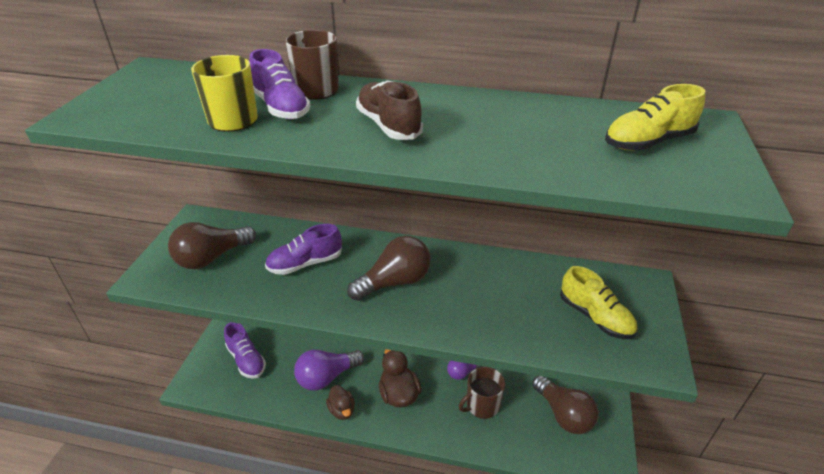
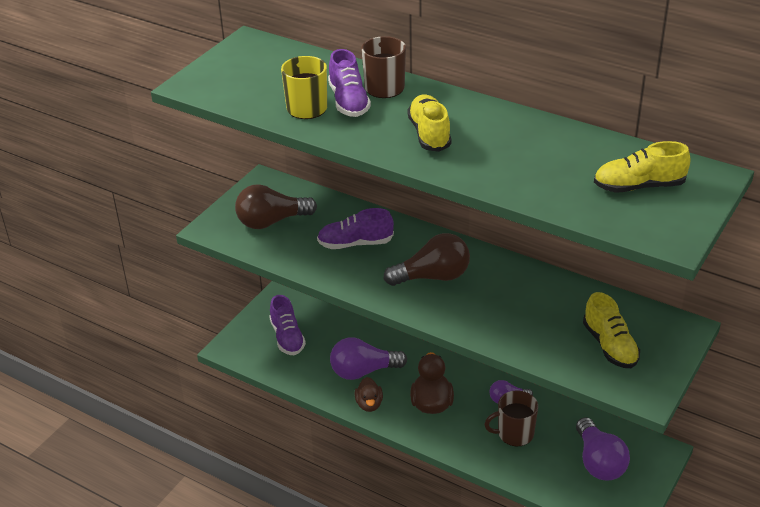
camera: 20 degrees right, 0 degrees up
brown shoe [356,81,423,140] -> yellow shoe [407,95,452,152]
brown light bulb [532,376,599,434] -> purple light bulb [576,417,630,480]

